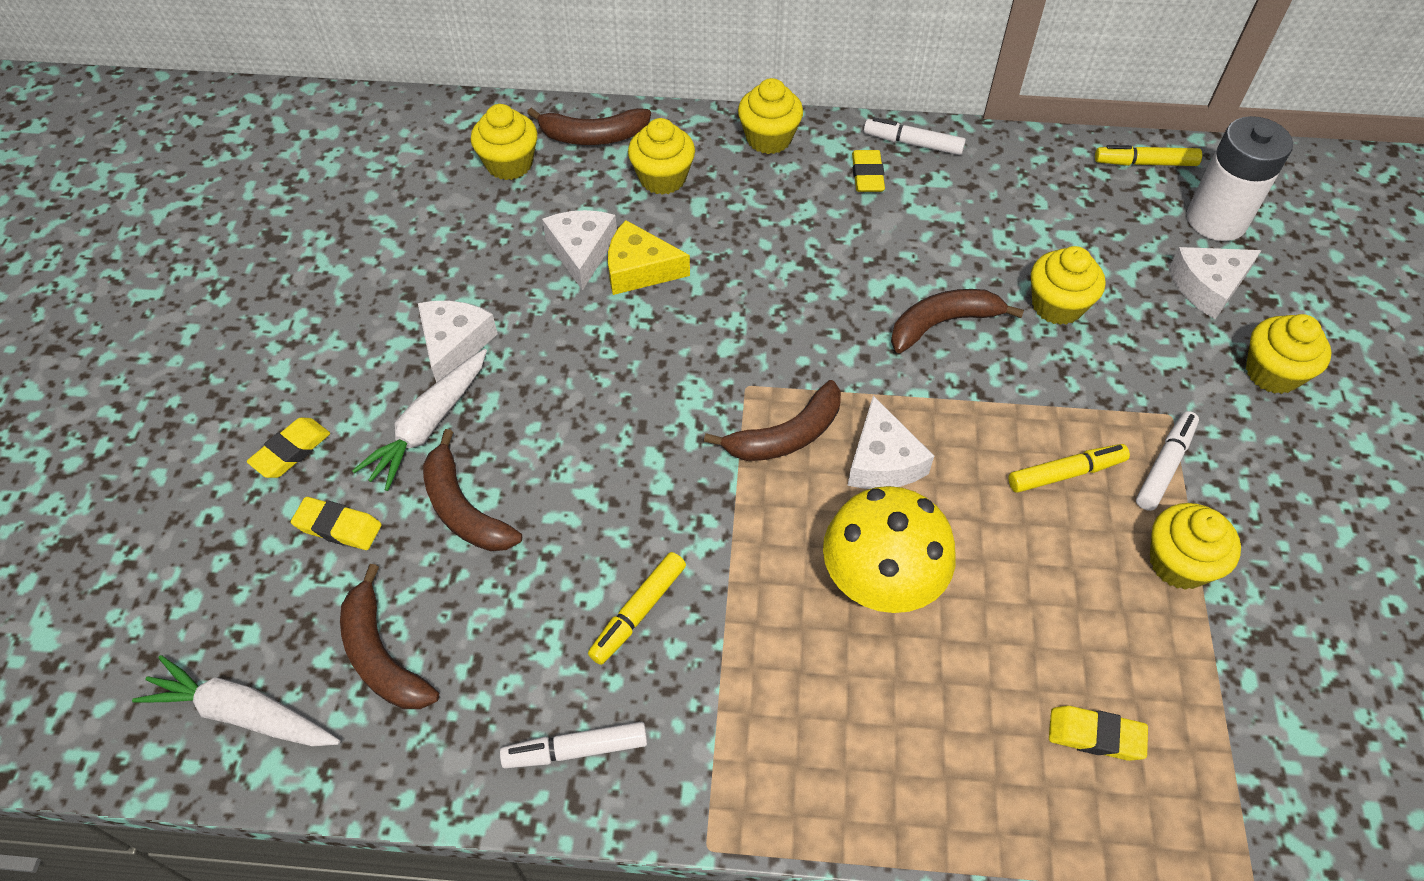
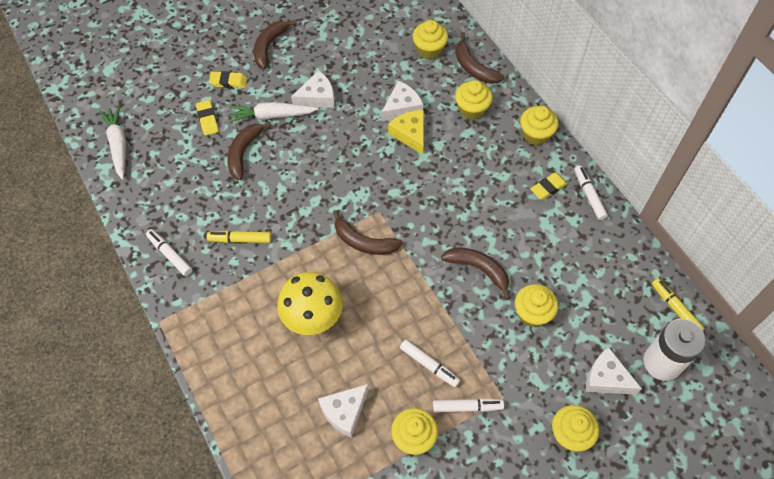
camera: 55 degrees right, 5 degrees up
brown banana [340,564,439,709] -> brown banana moved to [254,20,296,69]
white cheese [847,395,934,489] -> white cheese moved to [318,384,369,438]
yellow marker [1008,444,1130,493] -> white marker [400,339,460,387]
yellow eraser [1049,706,1148,761] -> none

